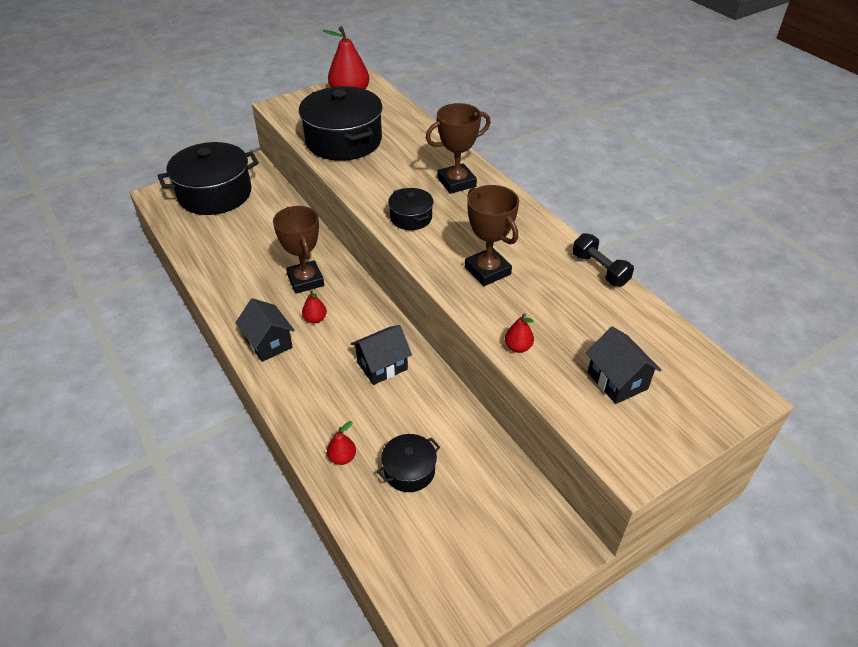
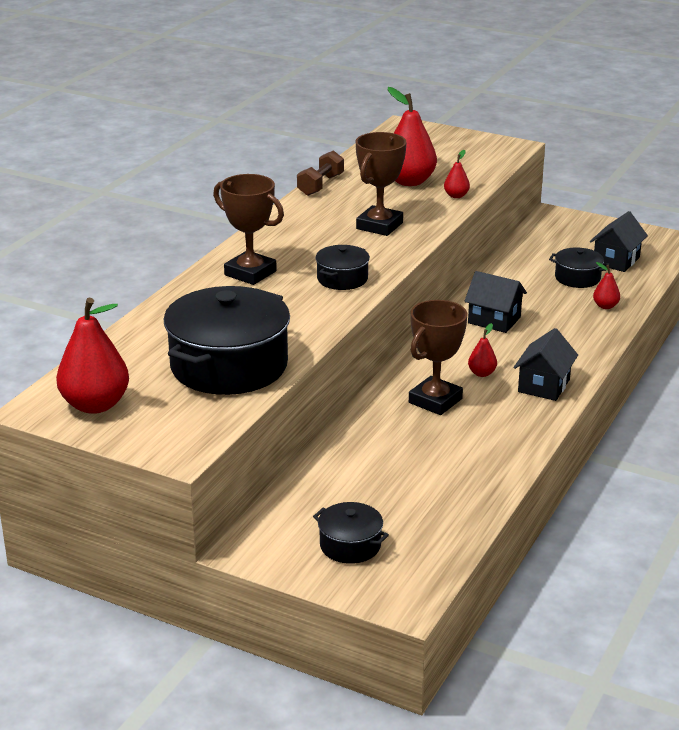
camera: 120 degrees left, 15 degrees down
black pot [158,142,259,215] -> black pot [313,502,389,564], size x0.48
black dumbbell [572,233,634,286] -> brown dumbbell [297,150,344,196]
black house [586,326,661,404] -> black house moved to [590,211,648,272]
none -> red pear [388,87,437,186]

